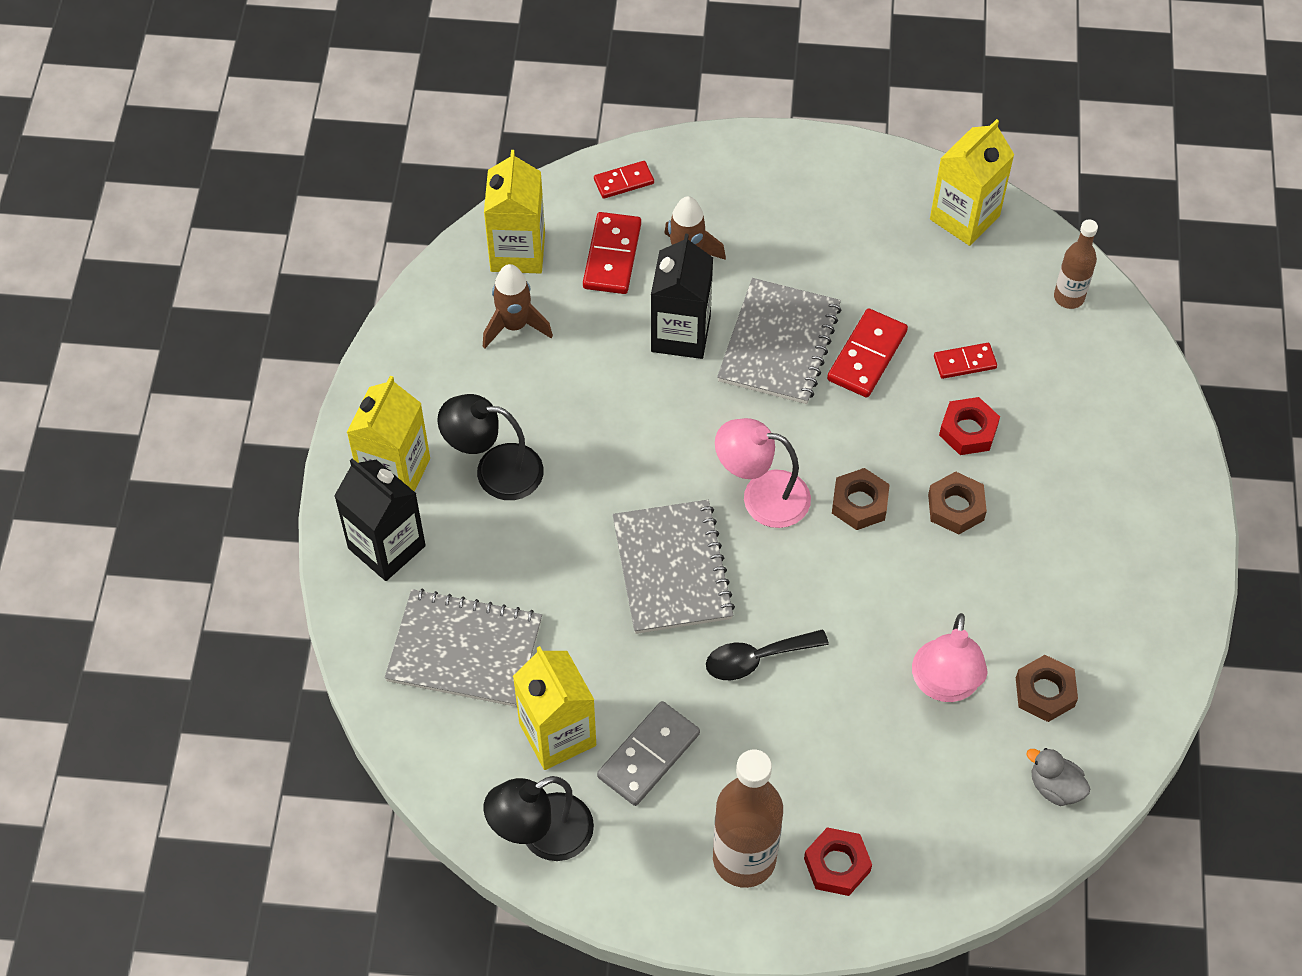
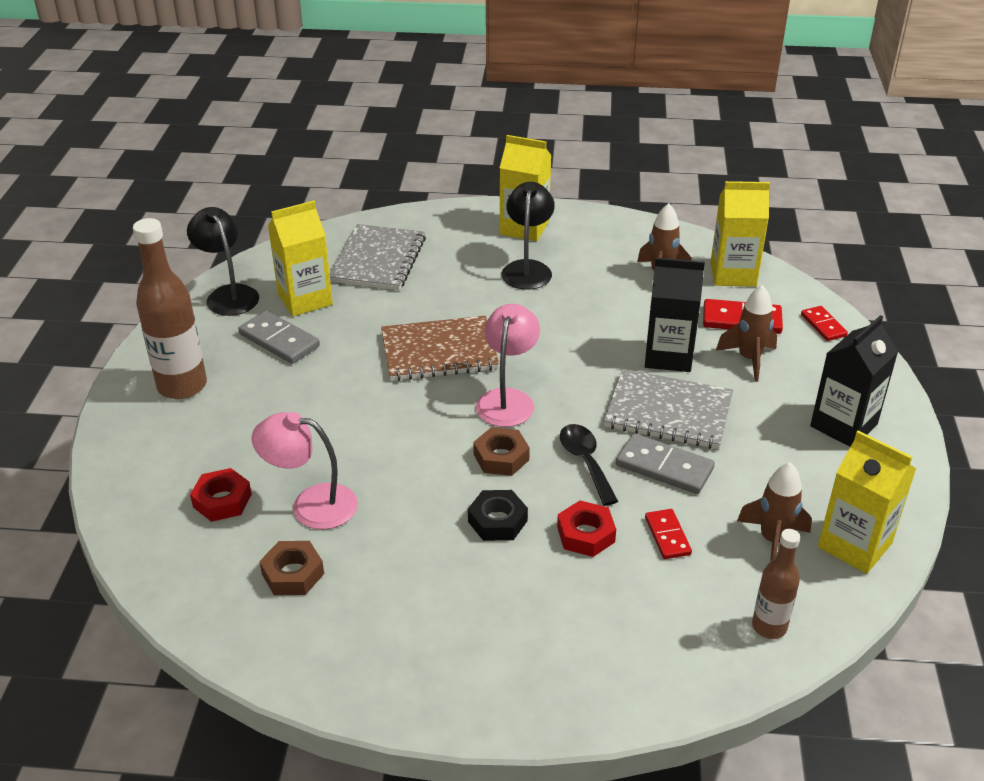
camera: 90 degrees right, 20 degrees down
black carton [334,458,426,581] -> black carton moved to [810,315,898,447]
grey notebook [612,500,735,634] -> brown notebook [381,316,499,381]
black spoon [706,629,829,680] -> black spoon moved to [560,424,618,506]
red nut [804,827,872,896] -> red nut moved to [190,468,252,522]
red domino [827,308,908,398] -> grey domino [616,433,715,494]
brown nut [928,471,987,534] -> black nut [468,490,528,541]
grey duck [1026,748,1090,806] -> none
none -> brown rocket [737,462,812,561]

